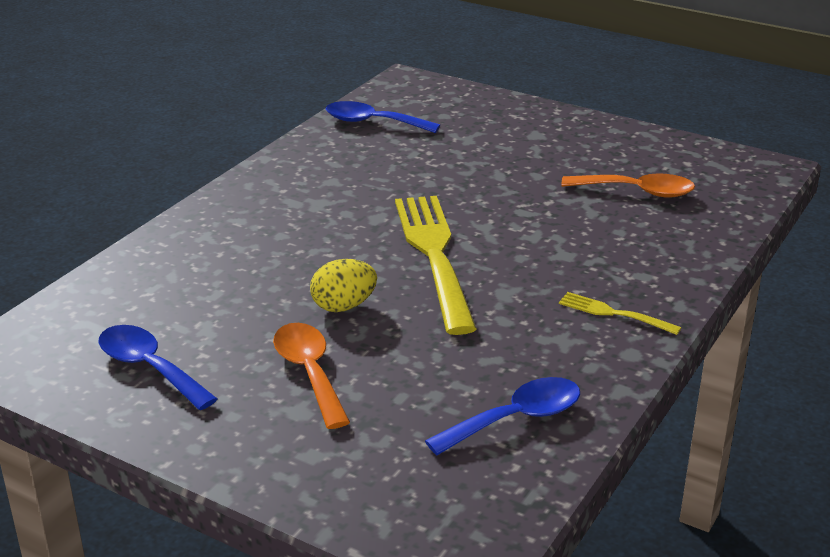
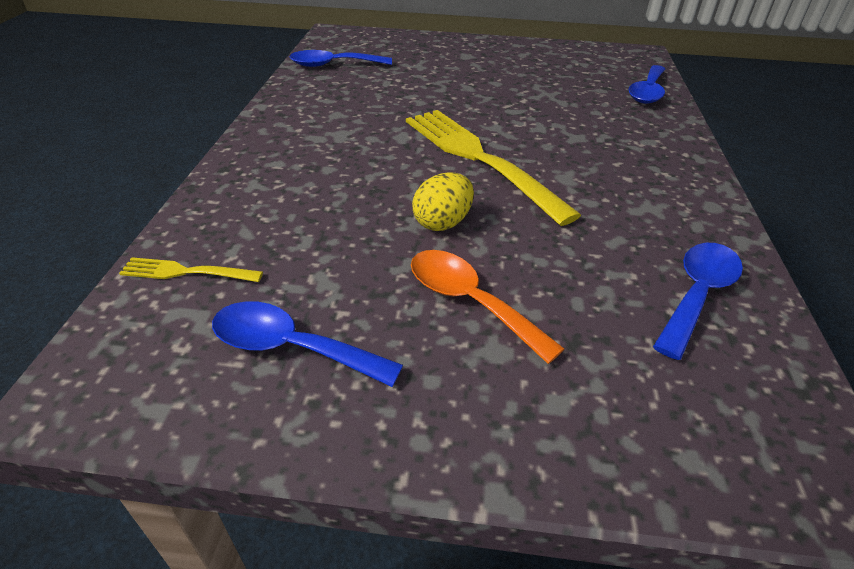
camera: 25 degrees left, 10 degrees up
yellow fork [559,292,681,335] -> yellow fork moved to [119,257,263,282]
orange spoon [562,173,695,198] -> none
none -> blue spoon [629,65,666,104]

